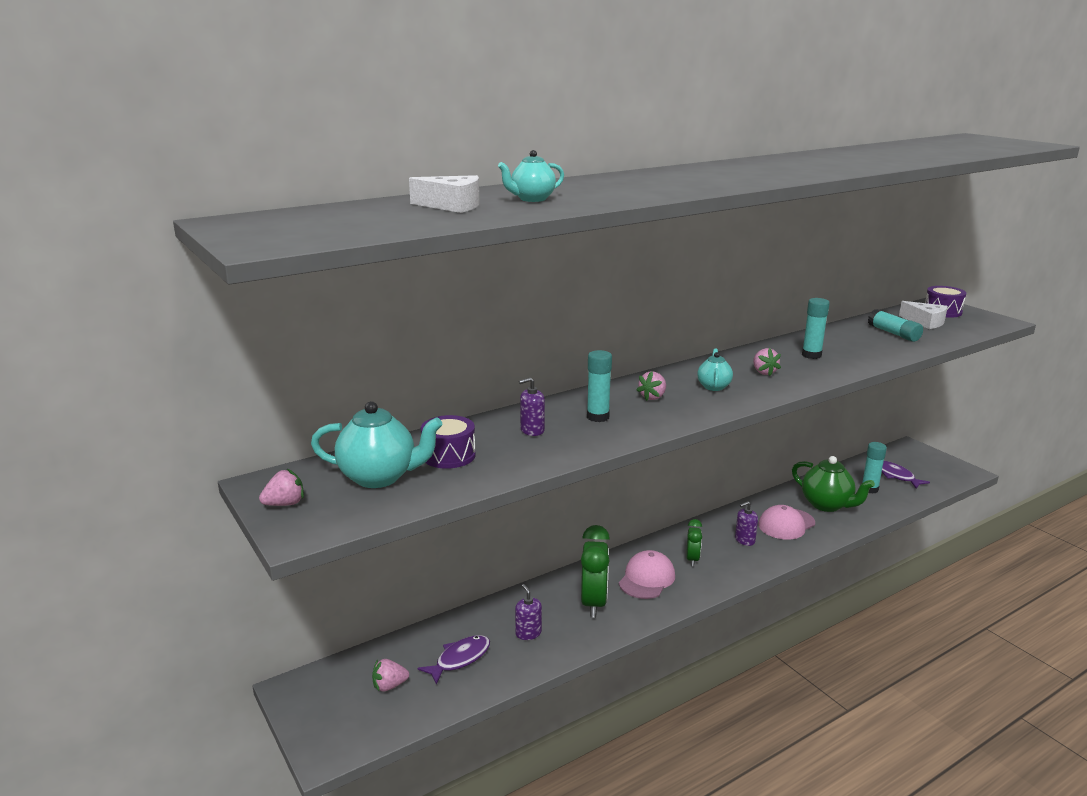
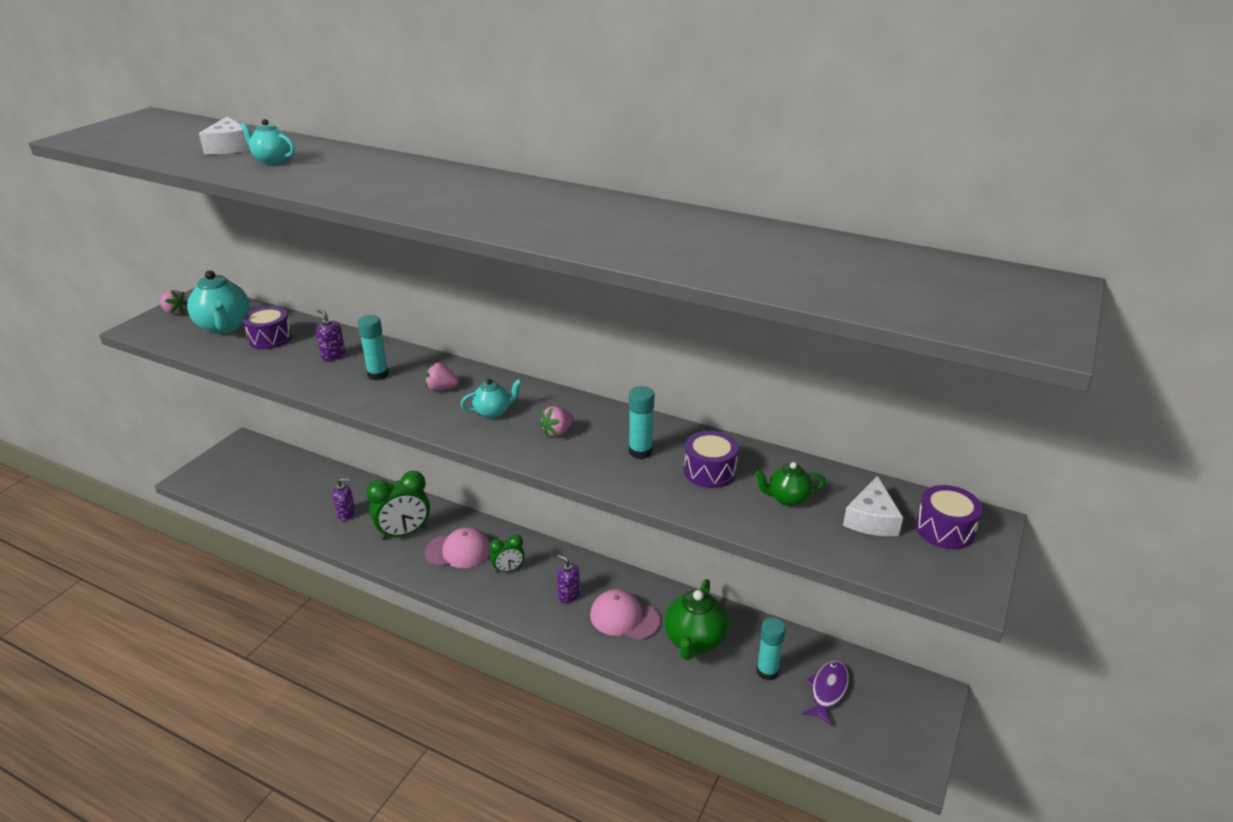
camera: 60 degrees right, 10 degrees up
pink strawberry [372,659,409,692] -> none
purple fish [418,635,490,685] -> none
purple soap dispenser [515,584,542,640] -> purple soap dispenser turned 45 degrees clockwise [332,478,355,520]
turquoise glue stick [868,309,923,342] -> green teapot [755,462,825,506]
none -> purple drum [684,431,739,488]

